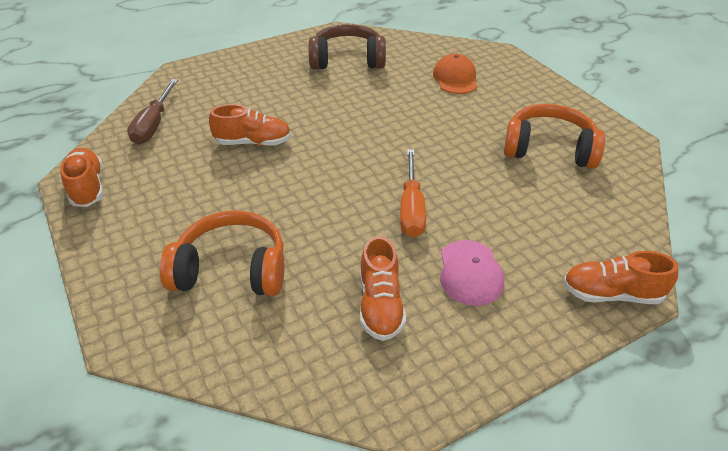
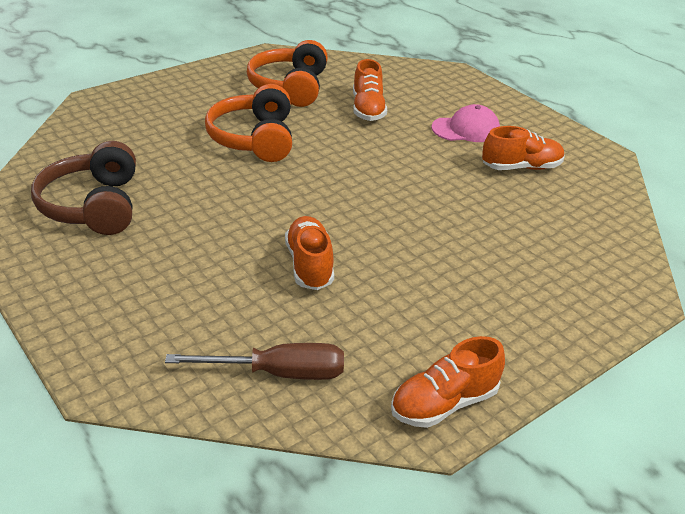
camera: 100 degrees left, 5 degrees down
orange headphones [160,210,285,296] -> orange headphones moved to [205,84,292,162]
orange screwdriver [400,149,426,237] -> none
orange cap [433,54,478,94] -> none
orange shoe [563,251,678,304] -> orange shoe moved to [353,59,387,121]

